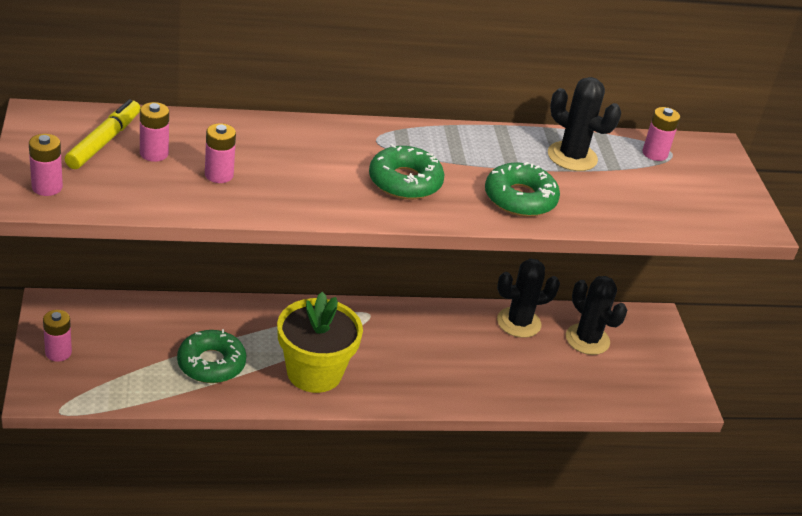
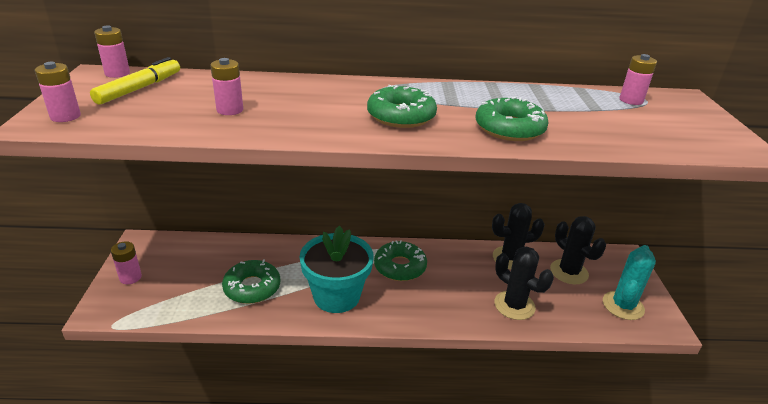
camera: 10 degrees right, 5 degrees down
pink battery [140,102,169,162] -> pink battery moved to [94,26,130,78]
yellow flower pot [277,292,363,393] -> turquoise flower pot [300,226,374,313]
black cactus [548,77,621,171] -> black cactus moved to [494,247,554,320]
none -> green donut [374,240,427,281]
none -> turquoise cactus [603,245,656,320]

